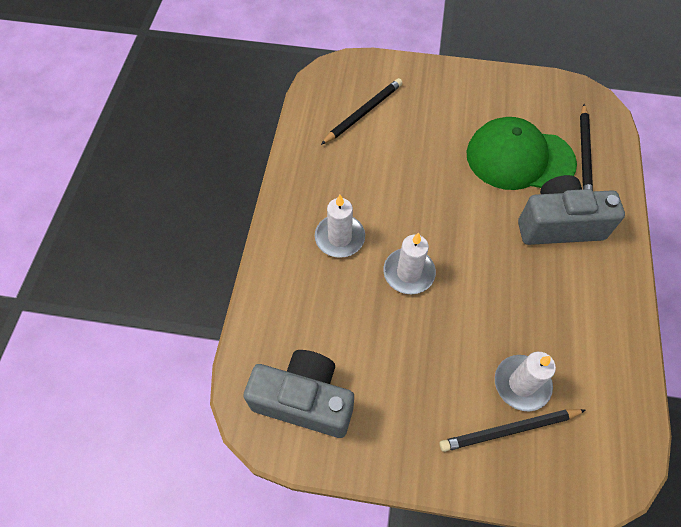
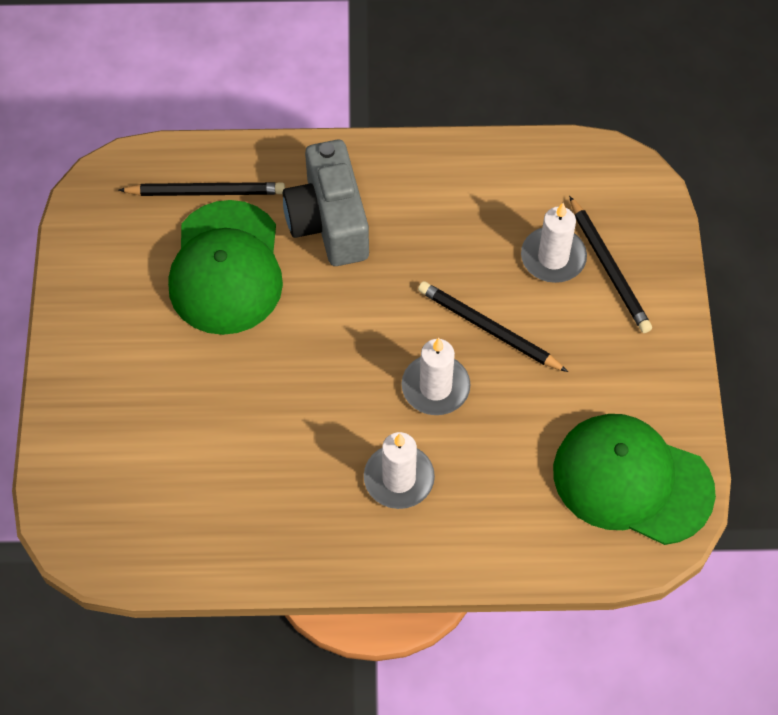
camera: 100 degrees left, 0 degrees up
grey camera [243,350,354,438] -> green cap [553,414,716,545]
black pencil [321,78,403,145] -> black pencil moved to [418,281,568,372]

